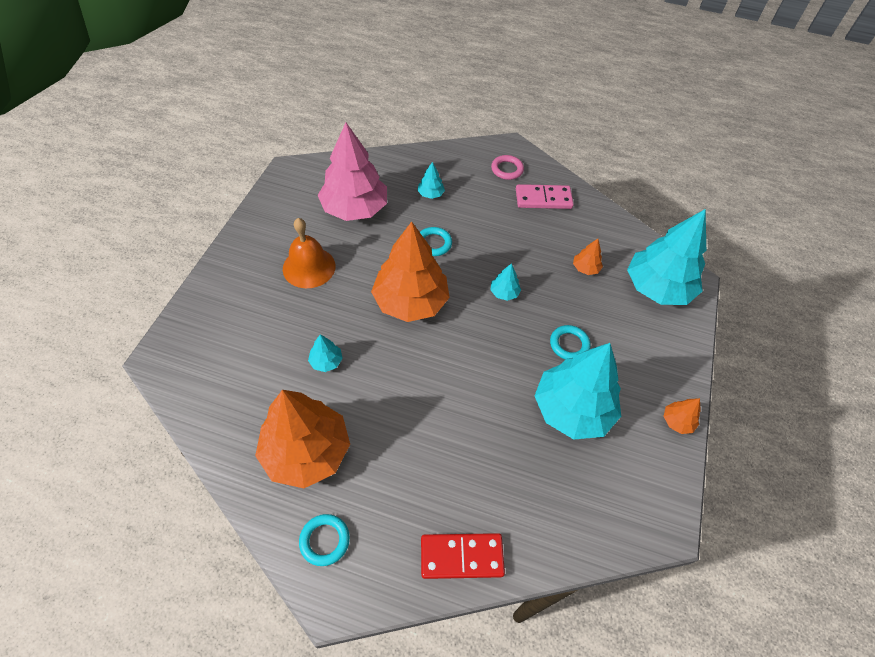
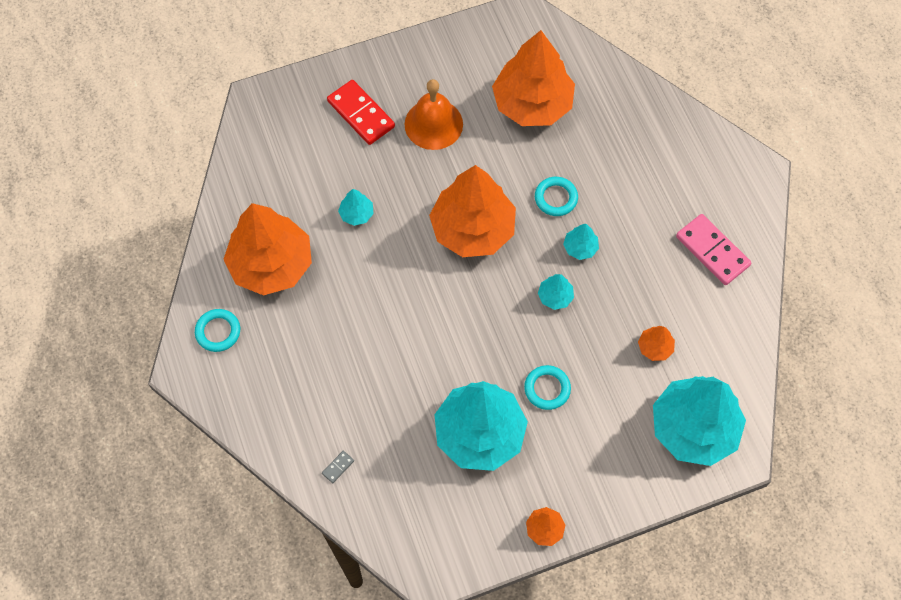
camera: 55 degrees right, 10 degrees up
pink tree [318,123,387,221] -> orange tree [492,30,575,126]
turquoise tree [417,162,445,199] -> turquoise tree moved to [563,224,599,260]
red domino [421,533,505,579] -> red domino moved to [327,80,395,145]
pink ring [491,155,524,180] -> none
none -> grey domino [322,451,354,483]

